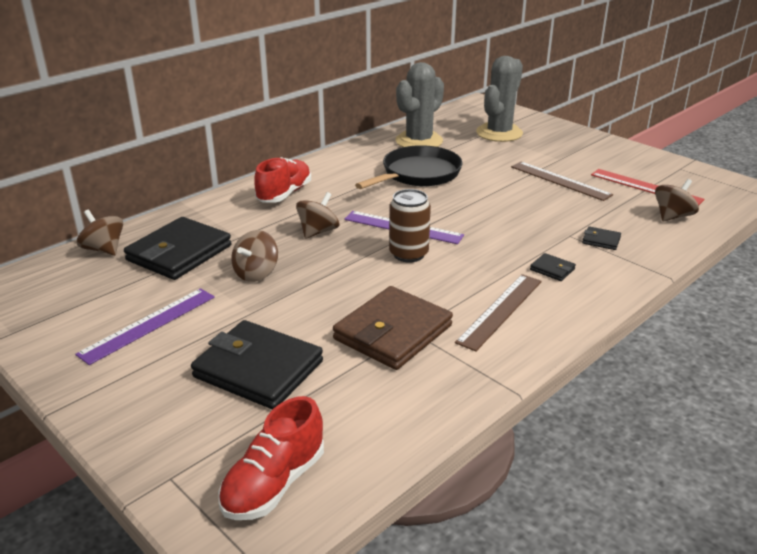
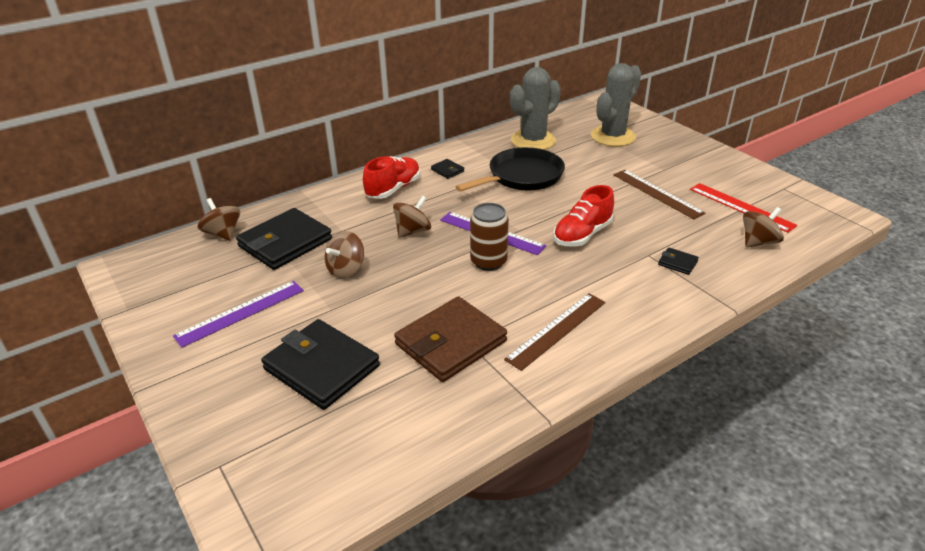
camera: 10 degrees right, 5 degrees up
red shoe [218,396,324,520] -> red shoe moved to [553,185,614,247]
black wallet [530,253,576,281] -> black wallet moved to [431,159,464,179]

